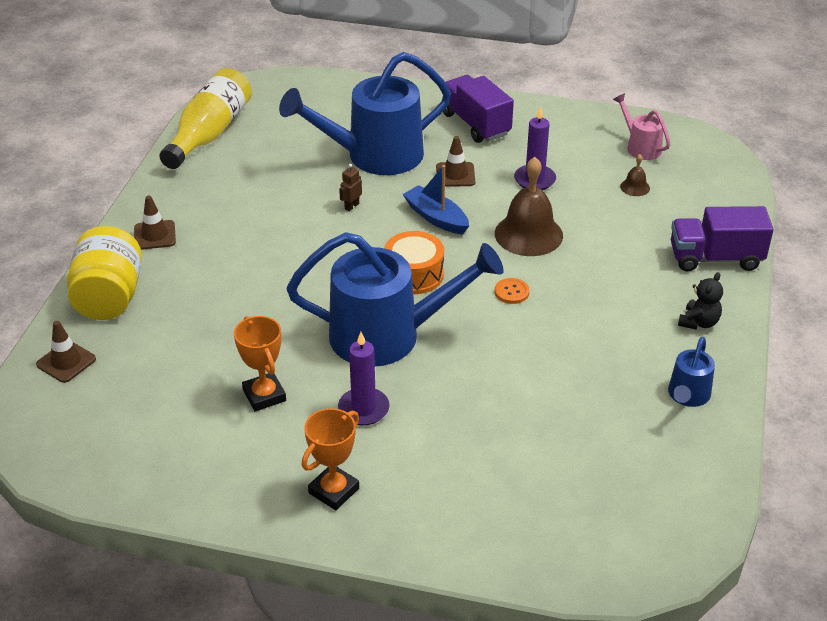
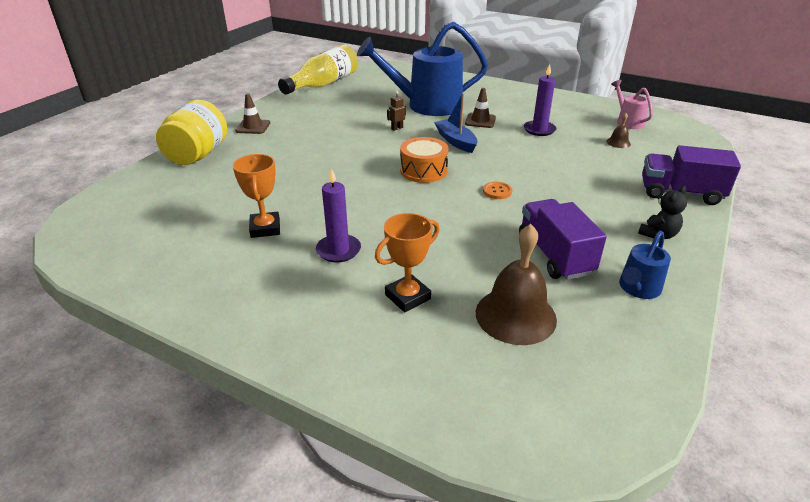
camera: 15 degrees right, 5 degrees down
brown traffic cone [36,321,96,383] -> none
blue watering can [287,232,504,366] -> none
orange trophy [302,408,359,510] -> orange trophy moved to [375,213,440,312]
purple truck [443,75,514,143] -> purple truck moved to [519,199,607,280]
brown bell [495,157,563,256] -> brown bell moved to [476,224,557,345]

